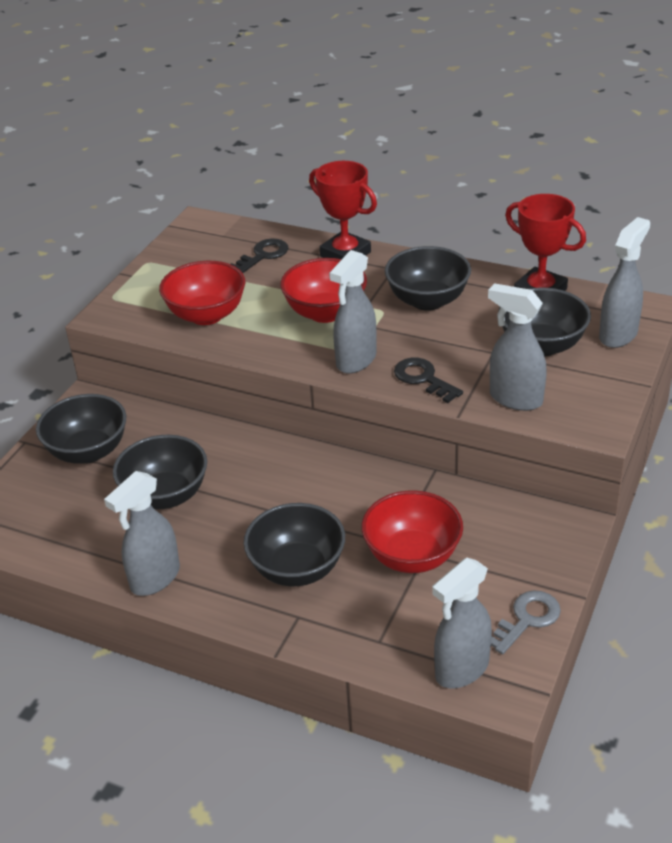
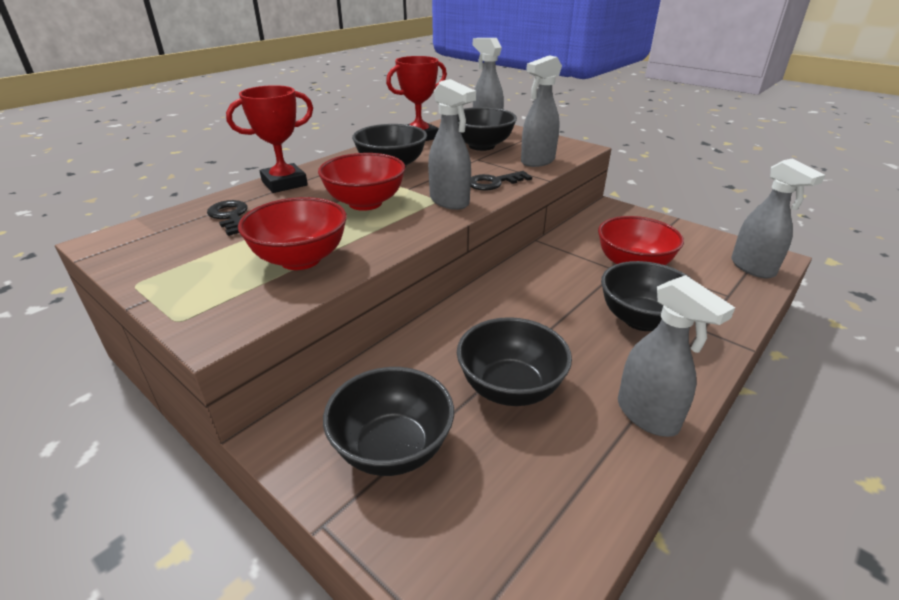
camera: 75 degrees left, 5 degrees down
grey key [491,590,561,654] -> none

